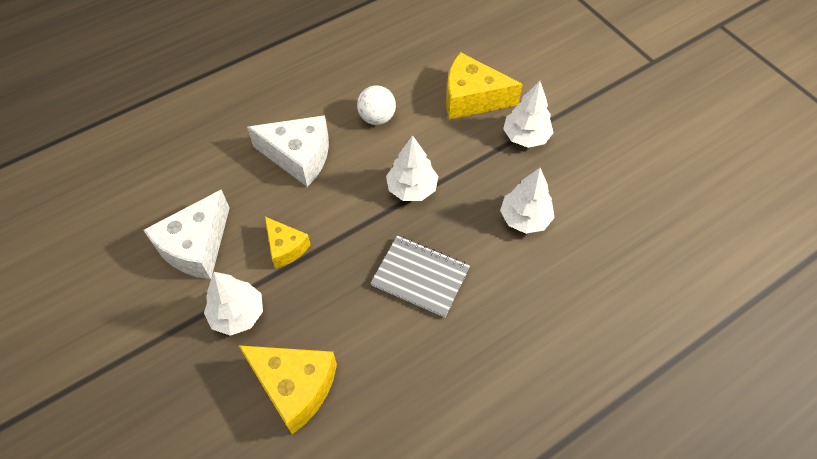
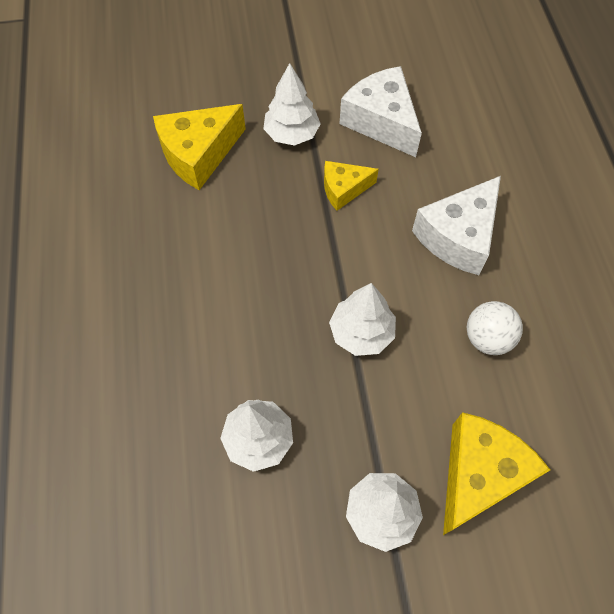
camera: 115 degrees right, 5 degrees up
grey notebook [371,236,470,318] -> none

